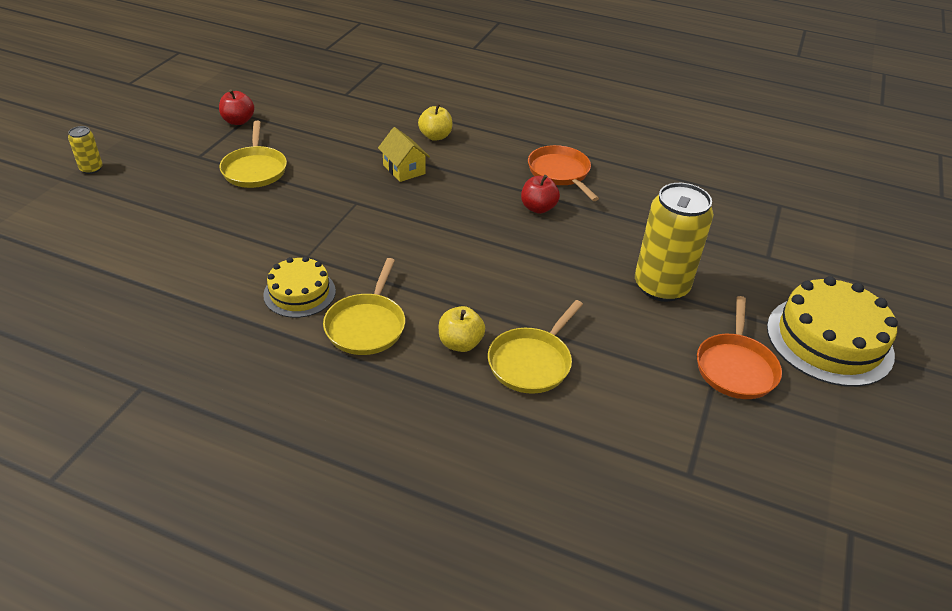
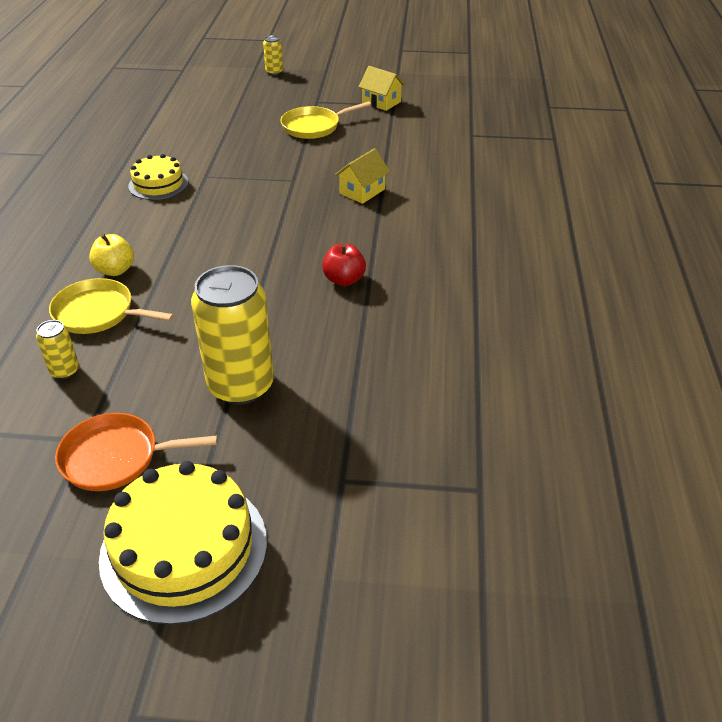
camera: 75 degrees right, 0 degrees up
red apple [219,89,254,125] -> yellow house [359,66,405,111]
yellow pan [323,258,405,355] -> none
yellow apple [418,104,452,141] -> none
orange pan [528,145,599,201] -> none
none -> yellow can [36,320,79,379]

